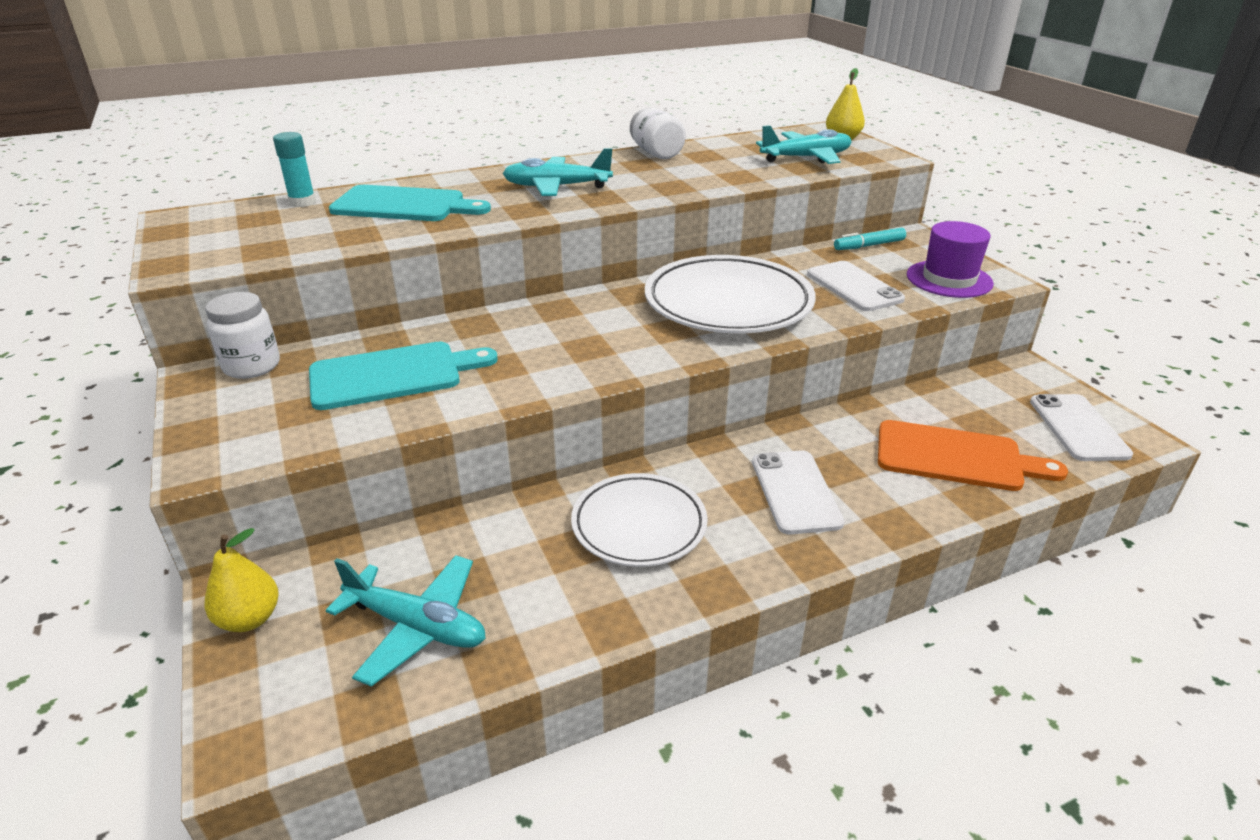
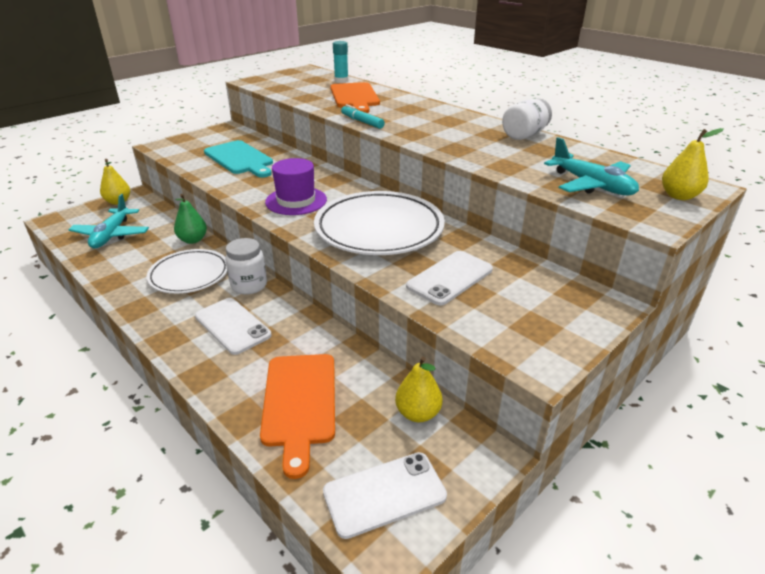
camera: 70 degrees right, 0 degrees up
white jar [205,292,280,379] -> white jar moved to [225,238,267,295]
turquoise cutting board [329,185,491,221] -> orange cutting board [330,82,380,113]
turquoise plane [502,148,613,196] -> none
white phone [752,450,845,535] -> white phone turned 75 degrees clockwise [195,298,272,355]
turquoise marker [834,228,906,250] -> turquoise marker moved to [341,104,385,129]
purple hat [907,221,994,298] -> purple hat moved to [265,158,327,215]
none -> green pear [174,194,207,244]
none -> yellow pear [395,357,443,422]

